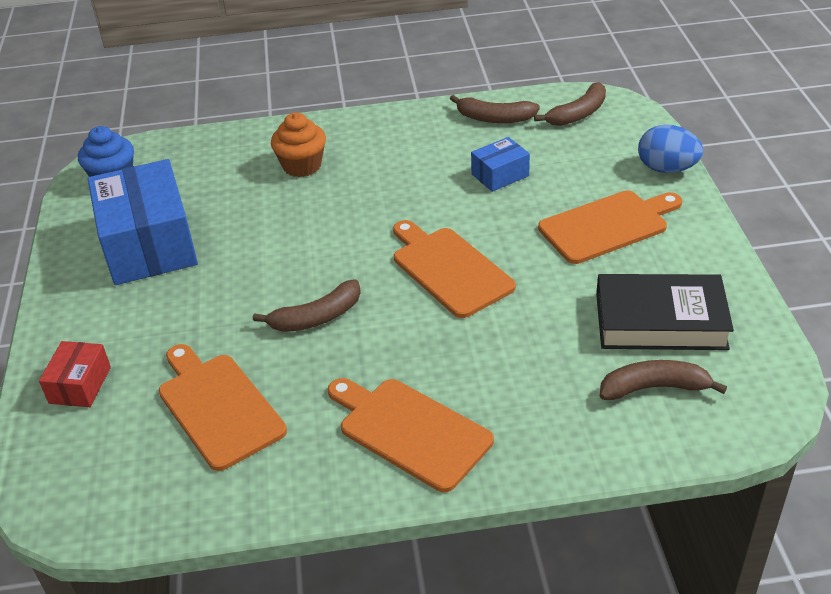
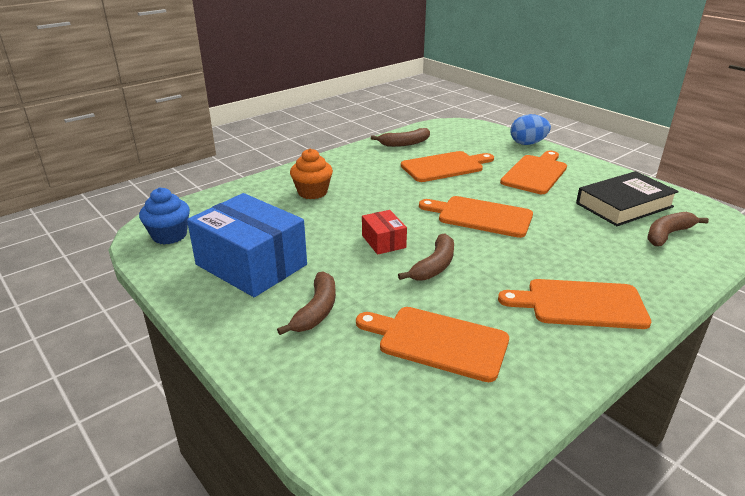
camera: 35 degrees left, 10 degrees down
red box [39,341,111,407] -> red box moved to [362,210,407,255]
blue box [471,137,530,192] -> orange cutting board [401,151,494,182]
brown banana [534,82,606,126] -> brown banana moved to [277,272,336,335]

